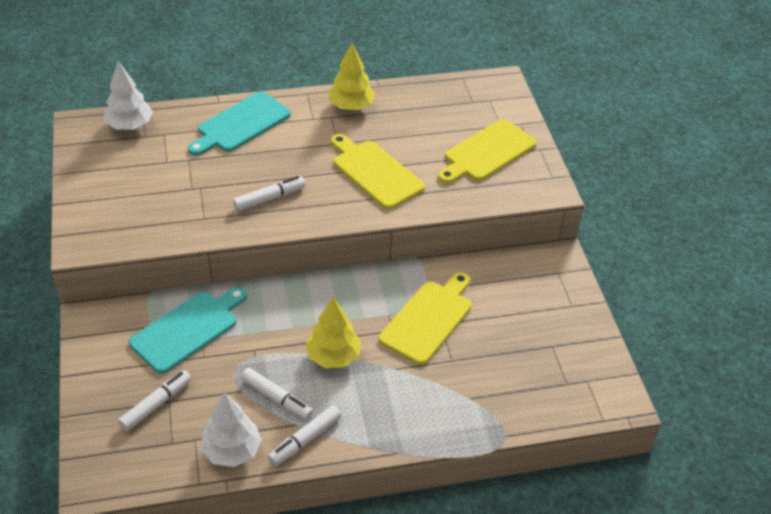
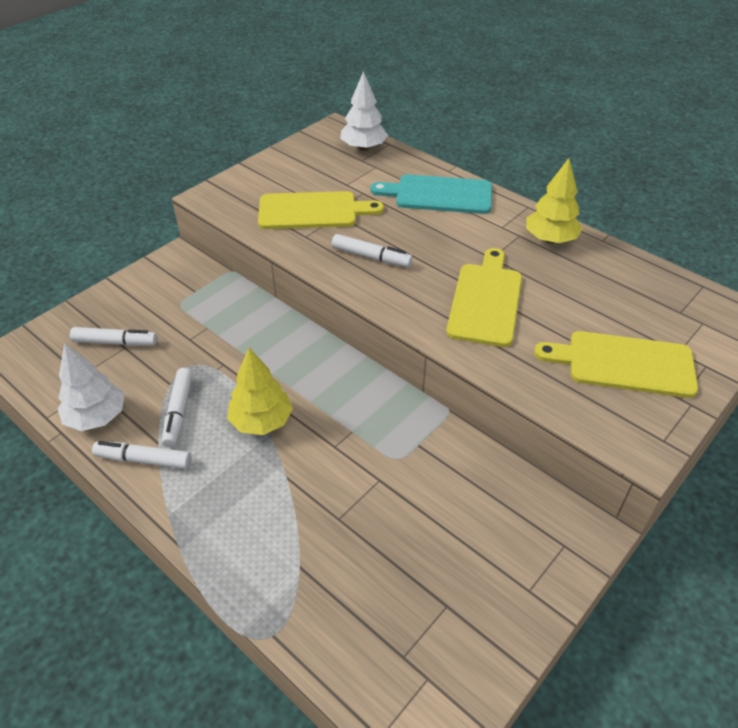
camera: 55 degrees right, 0 degrees up
turquoise cutting board [129,287,247,374] -> none
yellow cutting board [379,272,472,365] -> yellow cutting board moved to [258,191,384,229]

